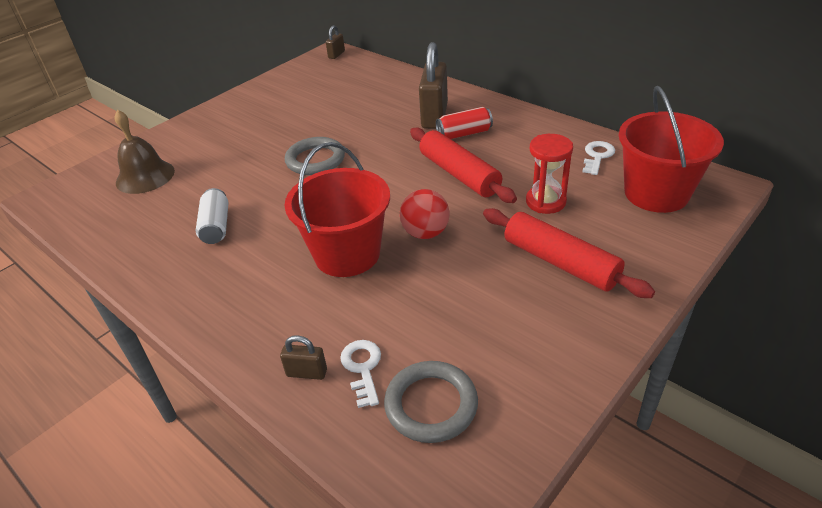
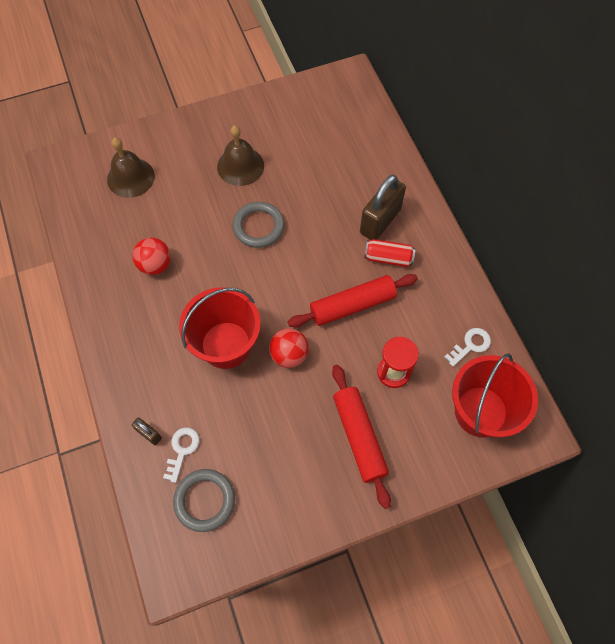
camera: 25 degrees right, 25 degrees up
white can [196,188,228,244] -> red ball [133,238,171,275]
brown padlock [326,25,345,59] -> none
red rolling pin [410,128,517,203] -> red rolling pin turned 75 degrees clockwise [288,274,418,327]
none -> brown bell [217,126,264,186]

